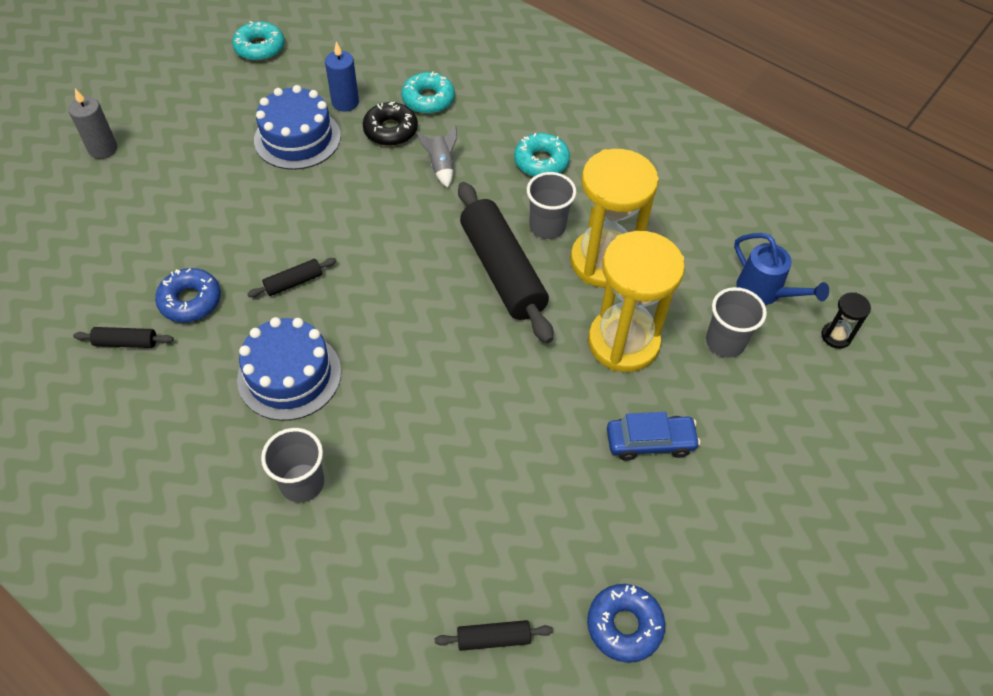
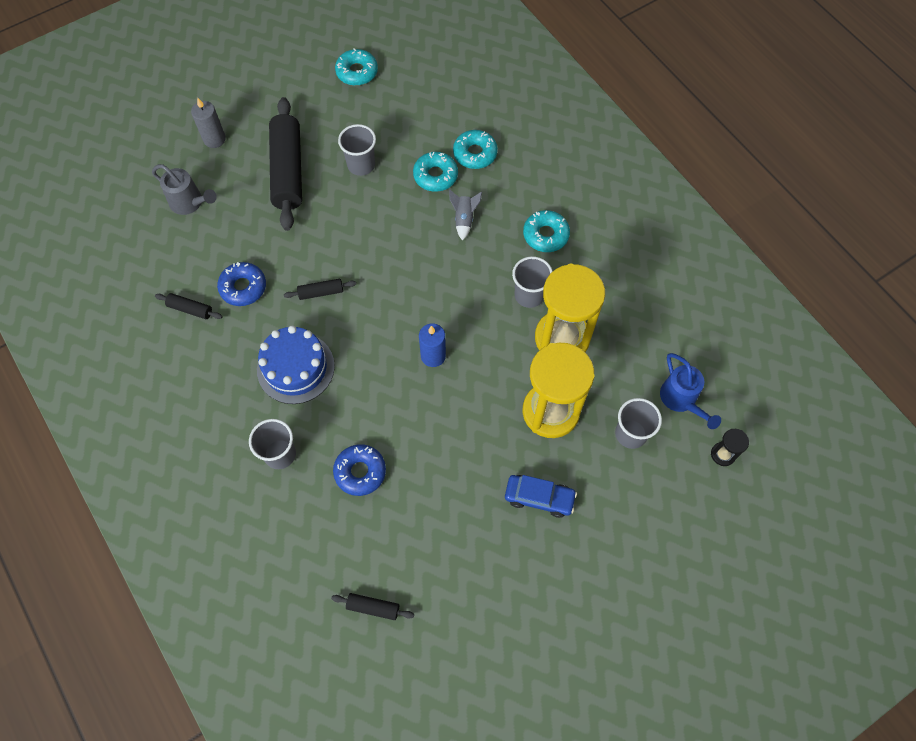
camera: 20 degrees right, 10 degrees up
blue cake [254,85,341,170] -> grey cup [338,124,376,176]
blue candle [325,41,359,112] -> blue candle moved to [419,323,446,367]
black donut [363,102,418,146] -> turquoise donut [413,152,458,192]
black rolling pin [458,182,553,344] -> black rolling pin moved to [269,97,302,231]
blue donut [587,584,665,663] -> blue donut moved to [333,444,386,496]
none -> grey watering can [152,164,217,215]

